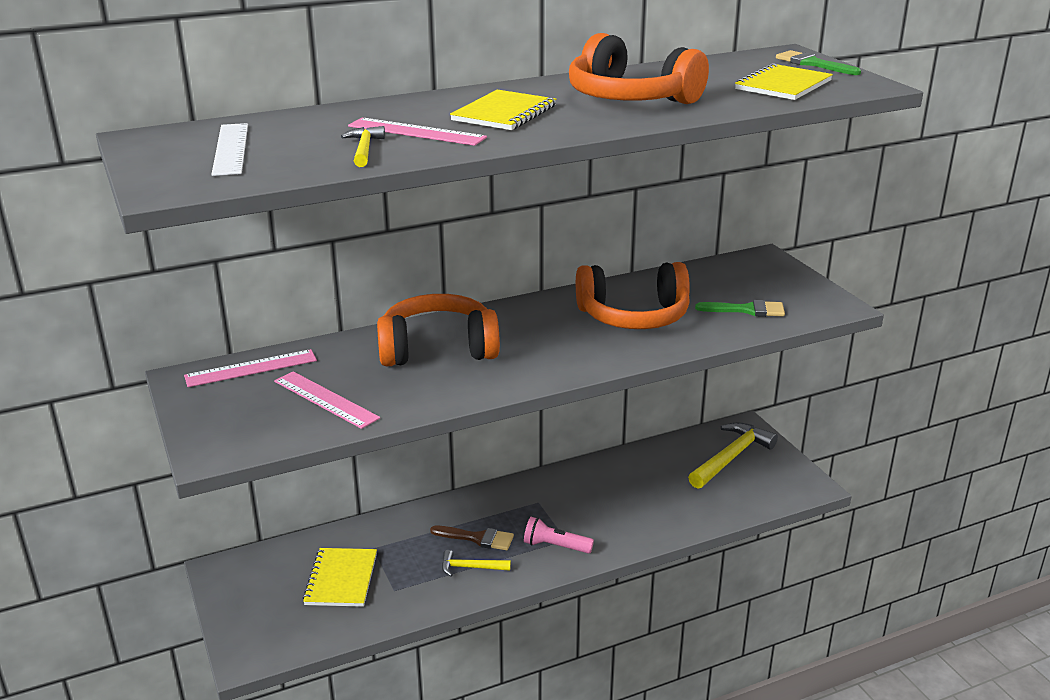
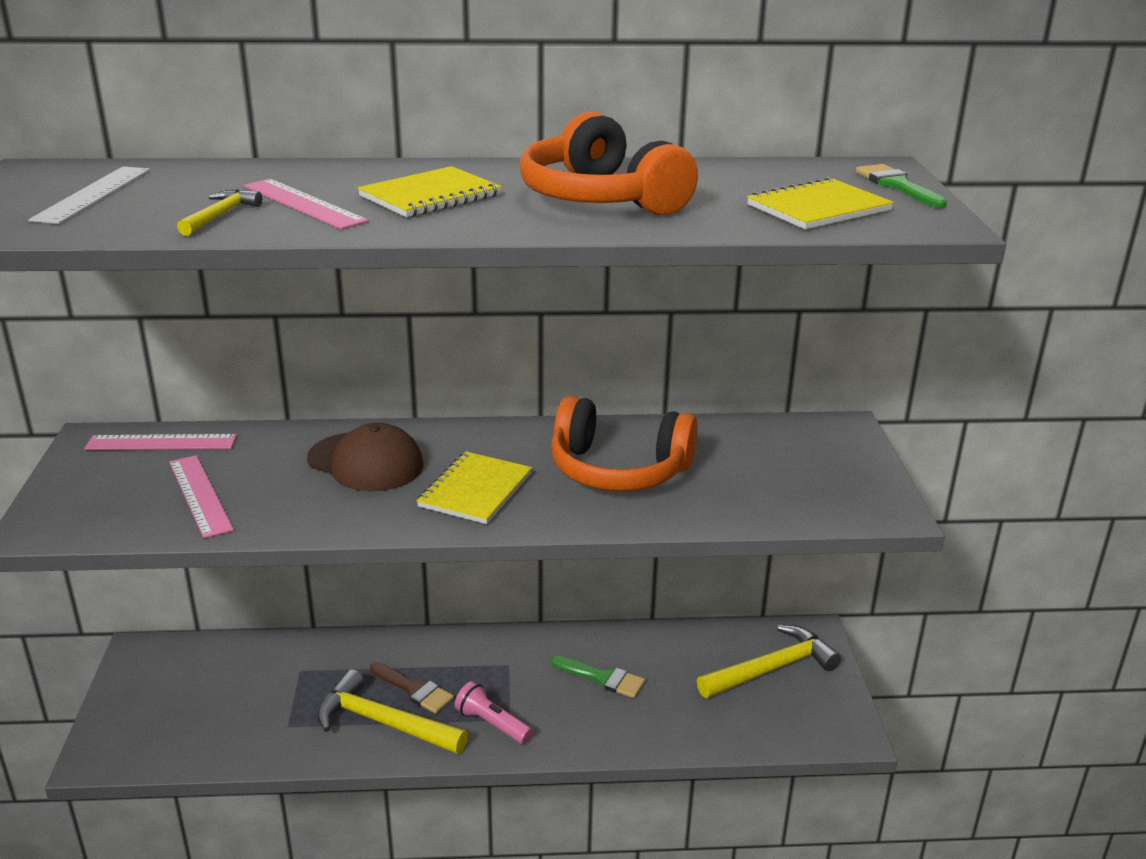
camera: 20 degrees right, 0 degrees up
yellow notebook [303,548,377,607] -> yellow notebook moved to [416,451,532,524]
orange headphones [377,294,500,367] -> brown cap [307,423,423,491]
yellow hammer [442,550,511,577] -> yellow hammer [317,669,468,754], size x1.91
green brush [695,300,785,317] -> green brush moved to [551,656,645,698]

